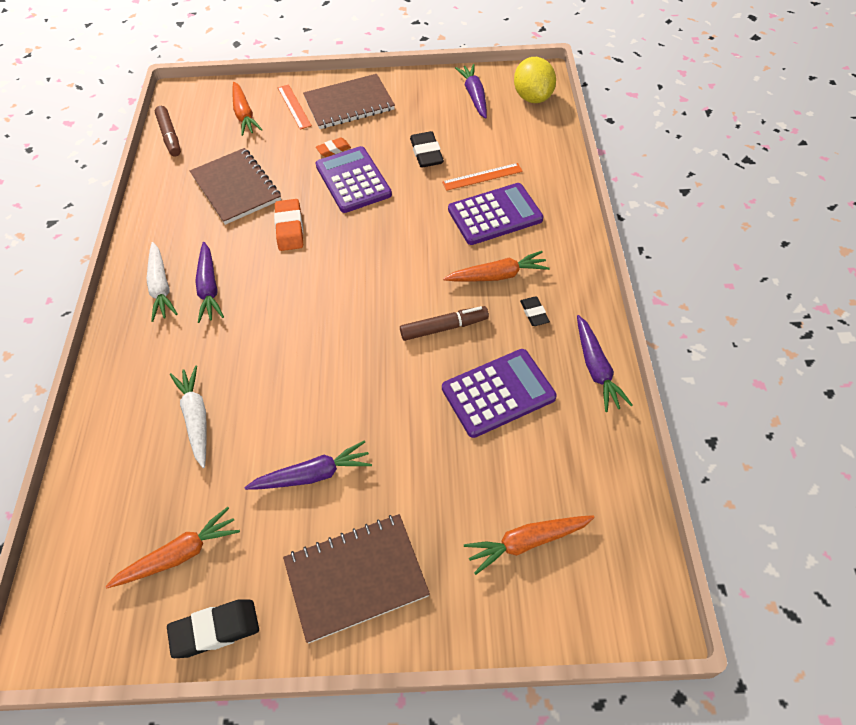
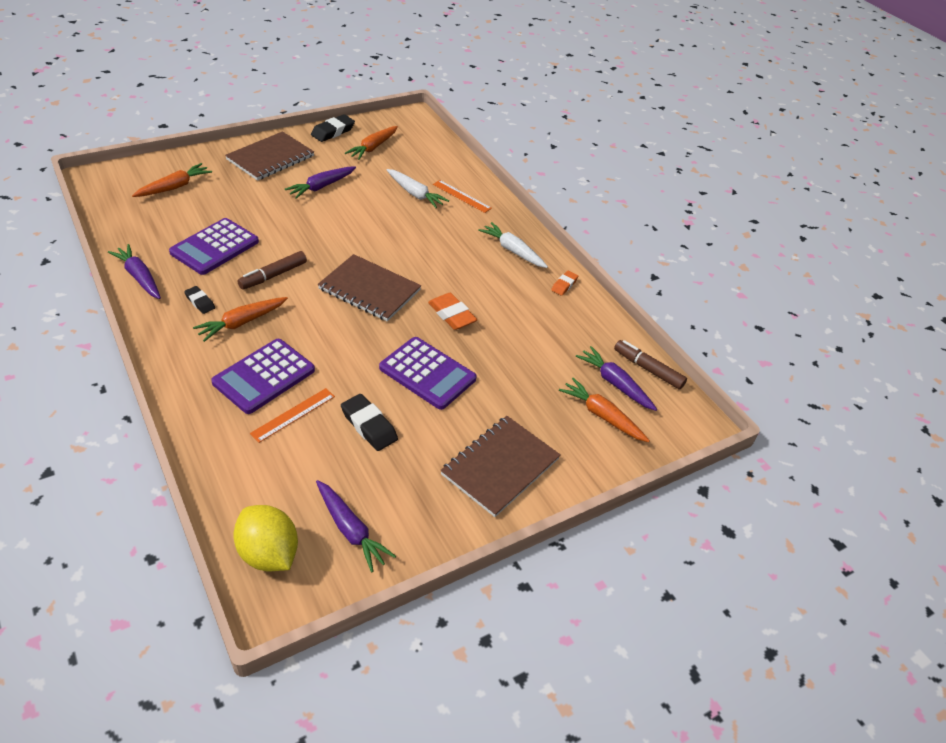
camera: 145 degrees right, 10 degrees down
brown notebook [190,148,281,225] -> brown notebook moved to [318,254,421,322]
purple carrot [196,242,224,323] -> purple carrot moved to [576,346,657,411]
orange ruler [278,84,312,130] -> orange ruler moved to [433,180,492,213]
orange eraser [316,138,351,157] -> orange eraser moved to [551,271,578,296]

